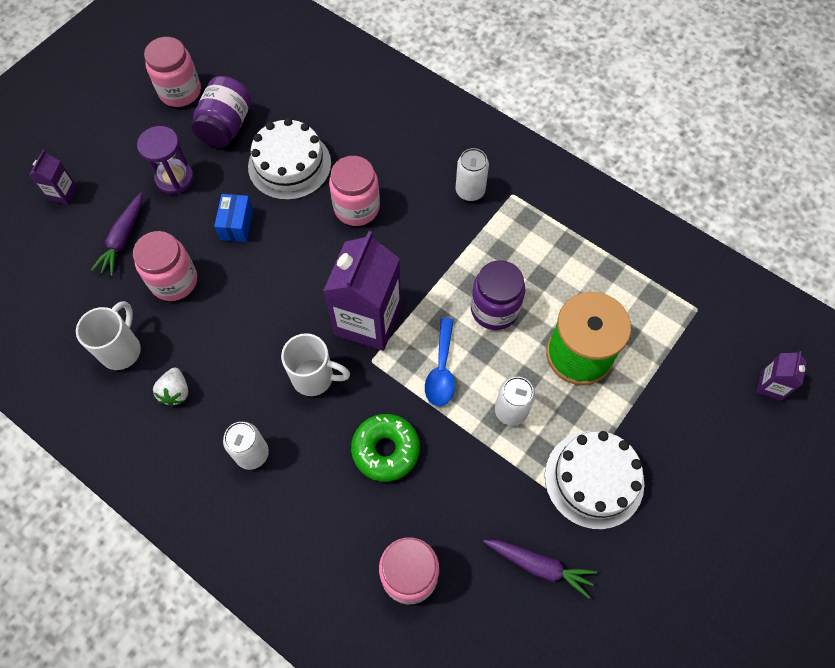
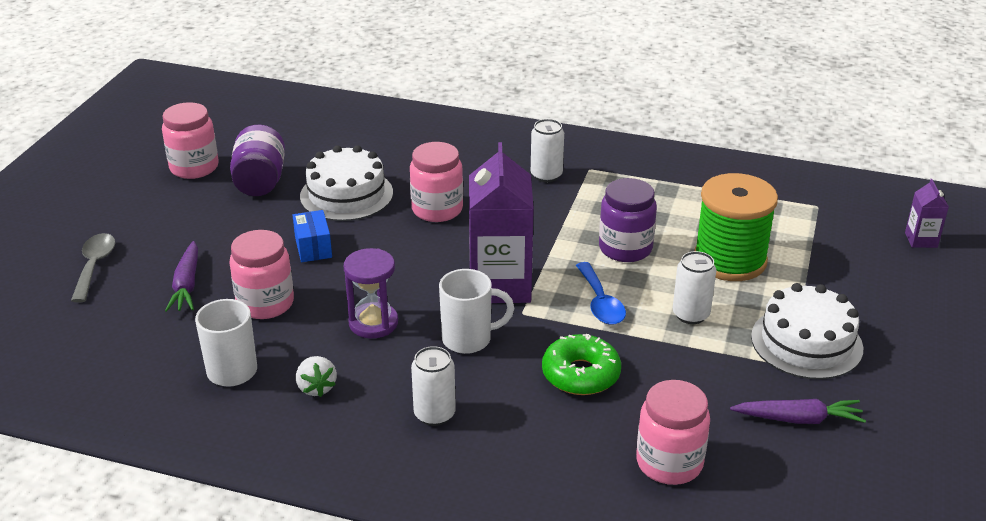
camera: 20 degrees left, 30 degrees down
purple carton [29,150,77,204] -> grey spoon [71,233,116,302]
purple hourglass [137,126,194,194] -> purple hourglass moved to [344,248,398,338]

